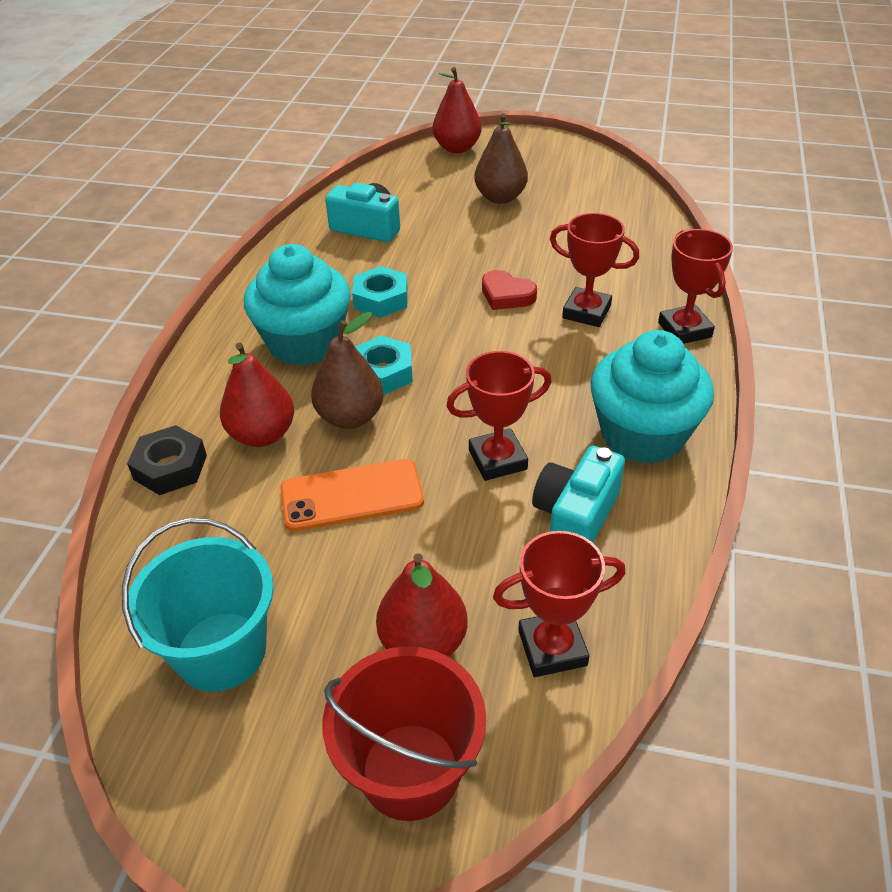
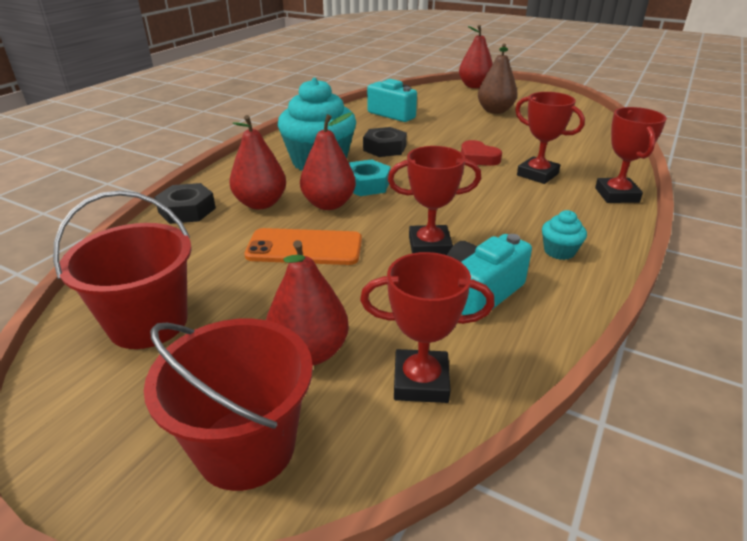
camera: 15 degrees right, 10 degrees down
turquoise bucket [122,518,274,692] -> red bucket [53,190,192,349]
brown pear [311,312,384,429] -> red pear [300,112,356,210]
turquoise nut [352,266,408,318] -> black nut [363,127,407,157]
turquoise cupcake [591,330,714,464] -> turquoise cupcake [542,210,587,260], size x0.43

